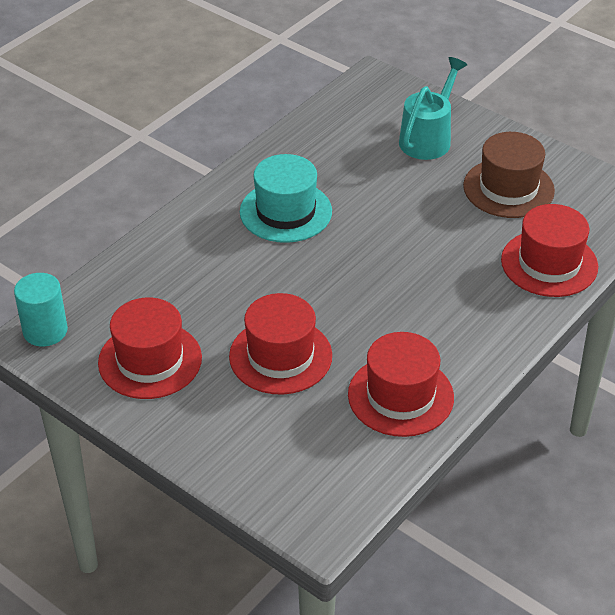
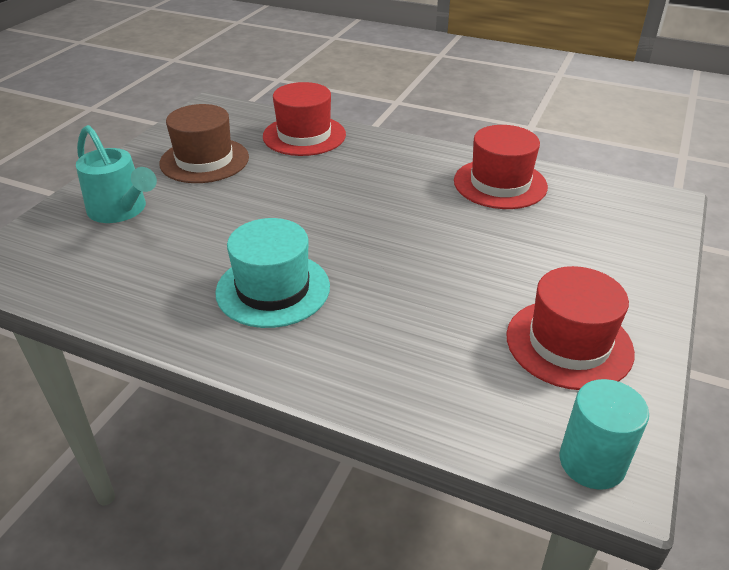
camera: 105 degrees left, 5 degrees down
red hat [229,293,332,395] -> none
turquoise watering can [399,57,467,160] -> turquoise watering can turned 150 degrees counterclockwise [76,125,157,223]

